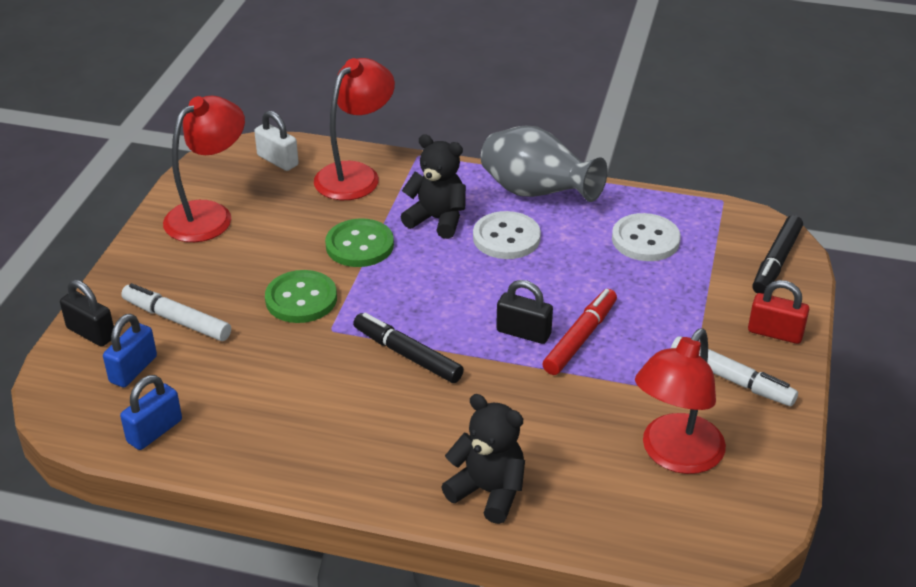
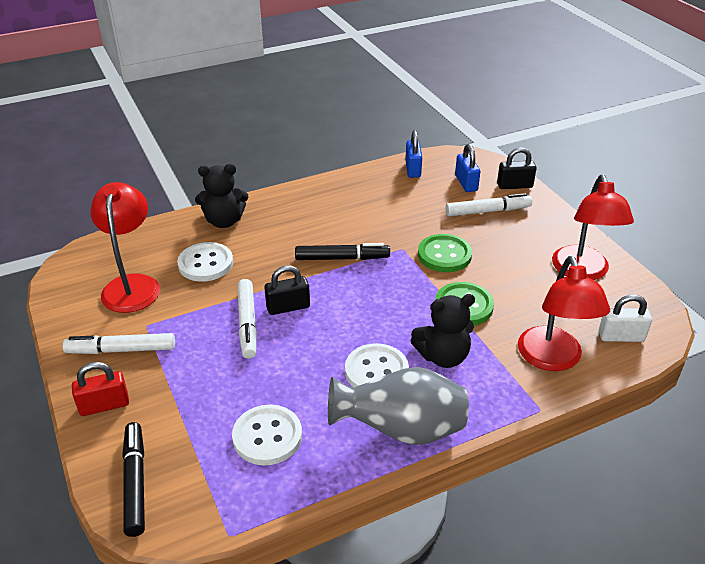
camera: 140 degrees right, 0 degrees up
red marker [542,289,617,375] -> white marker [237,279,257,359]
none -> white button [177,242,233,282]

